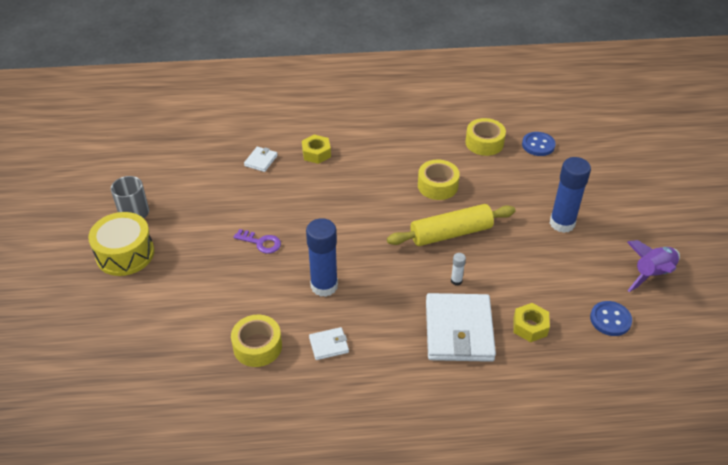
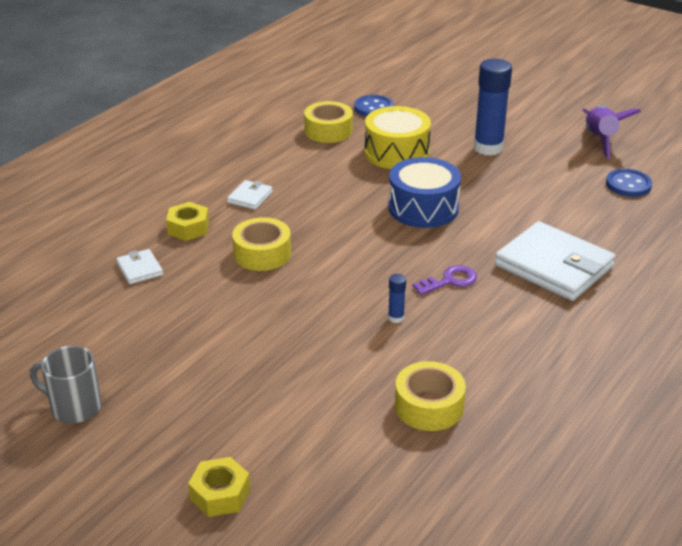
camera: 50 degrees left, 10 degrees down
yellow drum [88,212,154,276] -> yellow drum moved to [364,106,431,169]
purple key [233,229,281,254] -> purple key moved to [412,265,477,295]
blue glue stick [306,218,338,297] -> blue glue stick [388,274,406,323], size x0.43
white wallet [309,327,349,360] -> white wallet moved to [227,180,273,210]
yellow rolling pin [387,204,516,246] -> blue drum [388,157,461,228]
yellow tape [418,160,460,200] -> yellow tape moved to [232,217,291,271]
white glue stick [451,253,466,286] -> none
yellow nut [514,303,550,342] -> yellow nut moved to [188,457,250,517]

